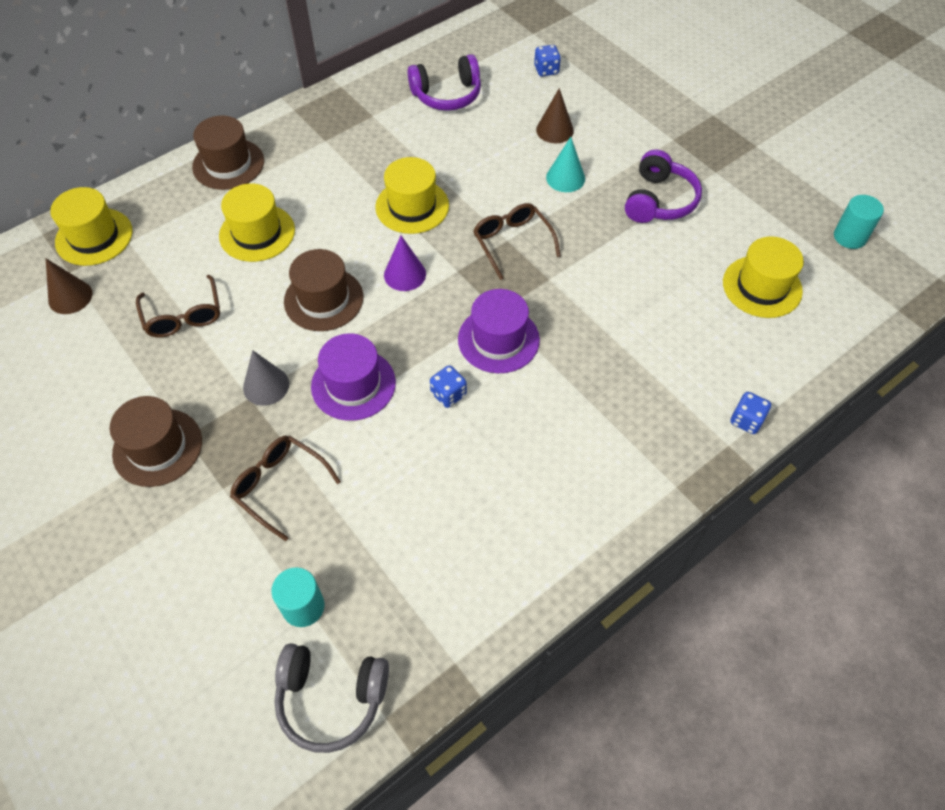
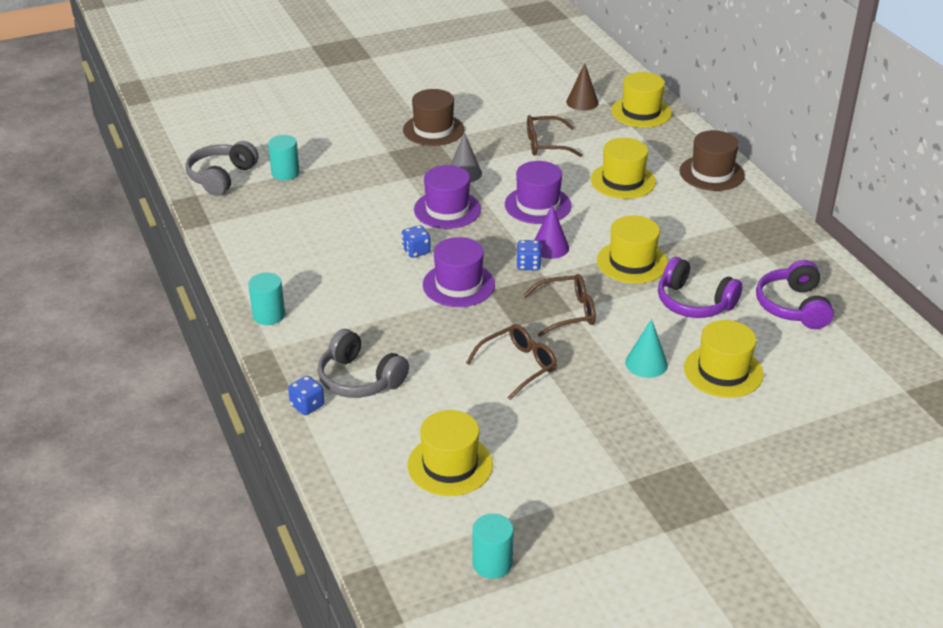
camera: 105 degrees right, 20 degrees down
brown glasses [230,436,341,541] -> brown glasses moved to [466,324,557,400]
brown hat [284,249,363,331] -> purple hat [505,161,572,224]
blue dice [534,45,561,76] -> blue dice moved to [516,240,542,270]
brown cone [536,88,574,143] -> yellow hat [684,320,764,398]
purple headphones [625,150,702,223] -> purple headphones moved to [658,257,742,318]
none -> turquoise cylinder [248,273,285,325]
none -> grey headphones [317,329,409,398]

